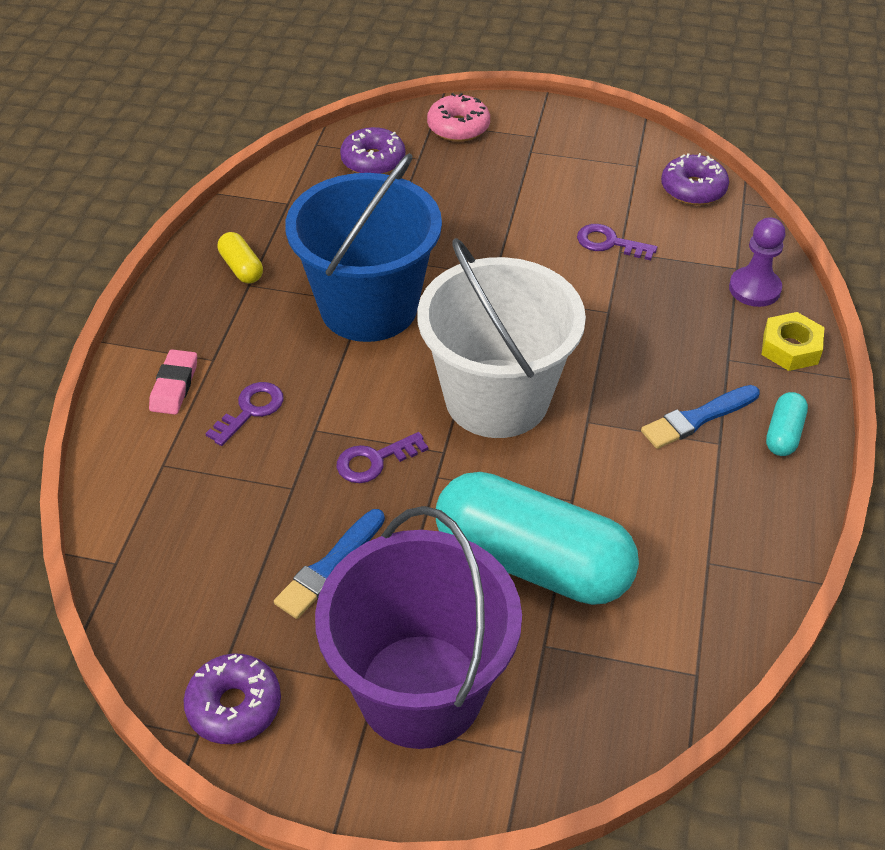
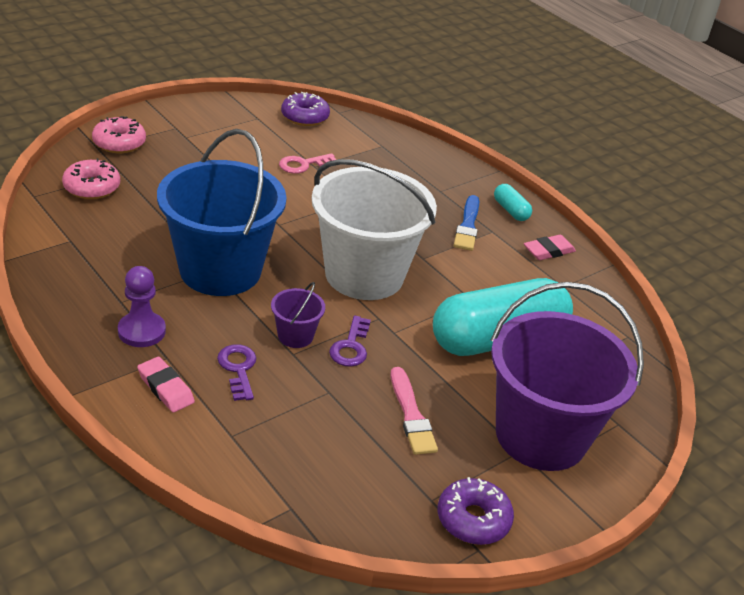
camera: 55 degrees left, 10 degrees down
yellow capsule [218,232,263,284] -> none
blue brush [274,509,385,619] -> pink brush [391,367,438,455]
purple donut [340,127,406,174] -> pink donut [62,158,120,199]
purple key [577,224,657,260] -> pink key [279,153,337,174]
purple pawn [729,217,786,307] -> purple pawn moved to [118,266,166,347]
yellow nut [762,312,824,371] -> none
none -> purple bucket [271,282,325,348]
none -> pink eraser [524,235,576,260]

